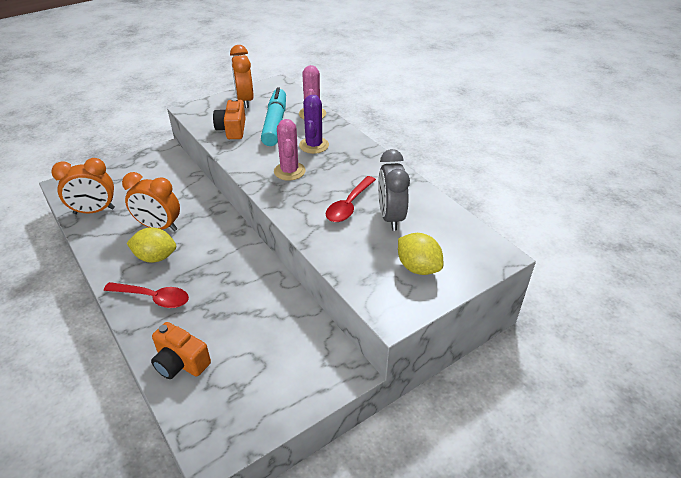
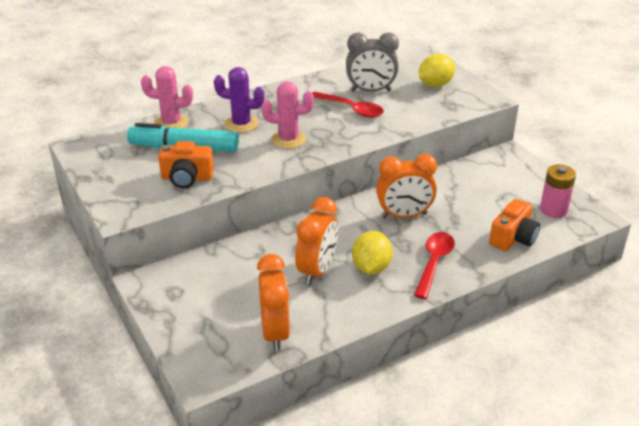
camera: 85 degrees left, 5 degrees down
orange clock [230,45,254,108] -> orange clock moved to [376,154,437,218]
none -> pink battery [540,164,576,218]

